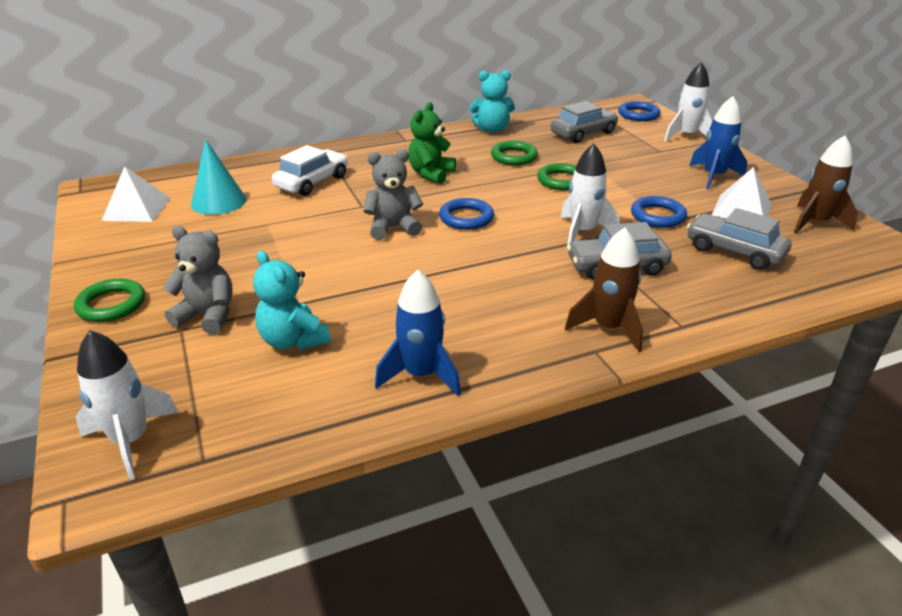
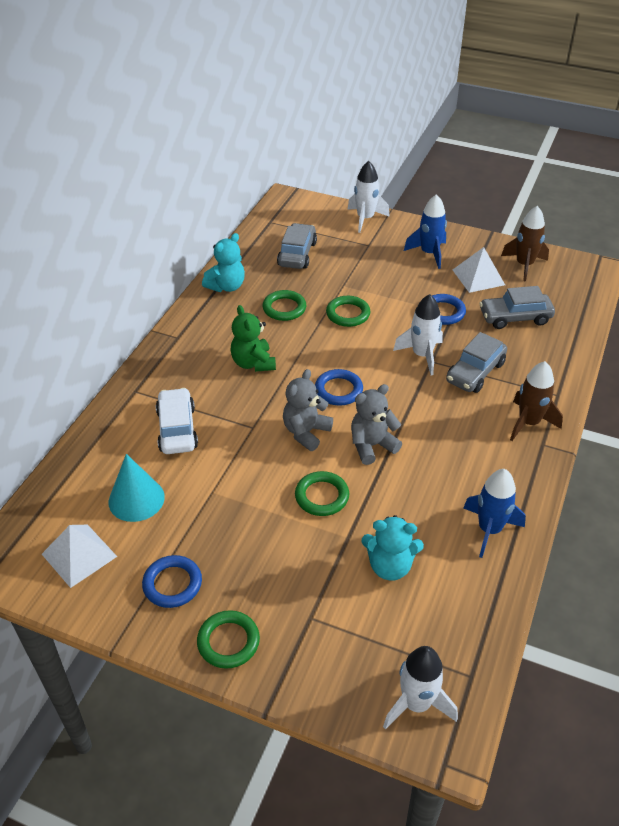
camera: 45 degrees left, 10 degrees up
grey teddy bear [163,226,233,334] -> grey teddy bear moved to [351,384,402,465]
blue ring [618,101,660,121] -> blue ring moved to [142,555,202,608]
none -> green ring [295,471,349,516]

